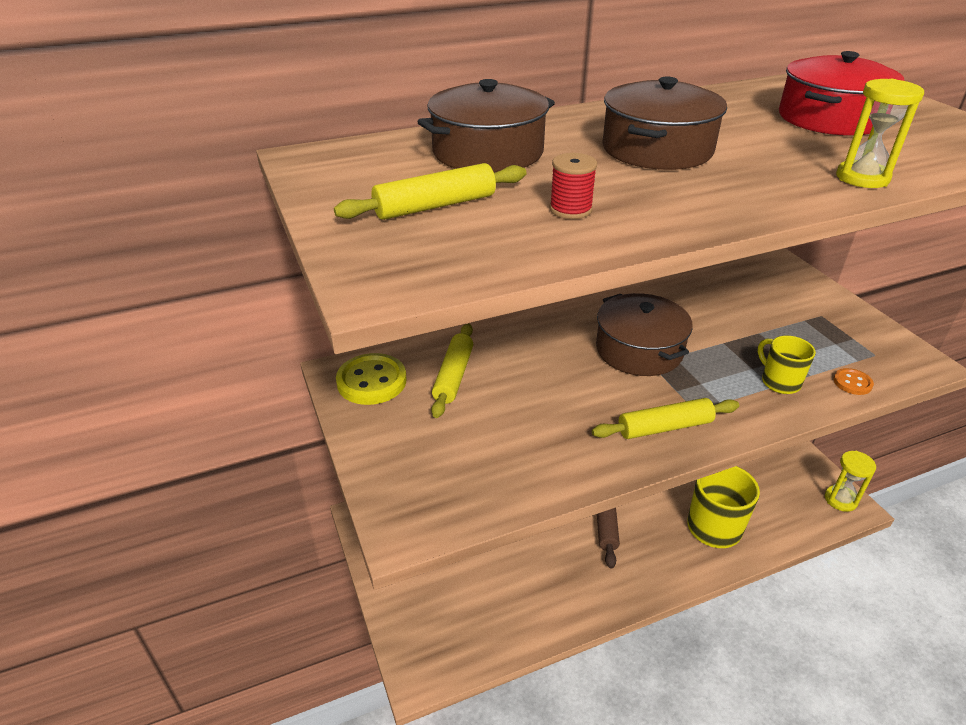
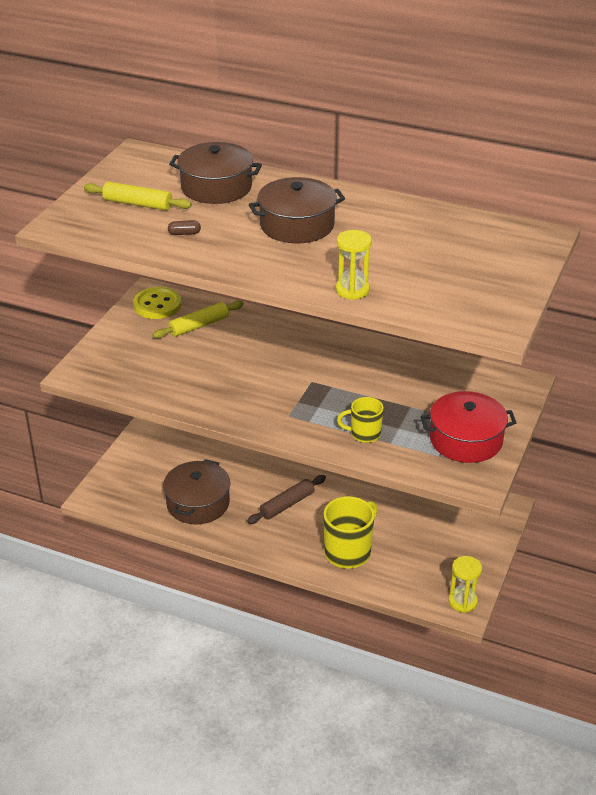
camera: 45 degrees right, 0 degrees up
red spool [549,153,597,219] -> brown capsule [168,220,201,235]
yellow rolling pin [592,398,739,439] -> none
brown pot [596,293,693,376] -> brown pot moved to [163,459,230,524]
yellow mug [758,336,816,394] -> yellow mug turned 105 degrees counterclockwise [337,397,384,443]
red pot [779,51,905,135] -> red pot moved to [421,391,516,463]
orange button [833,368,874,395] -> none

